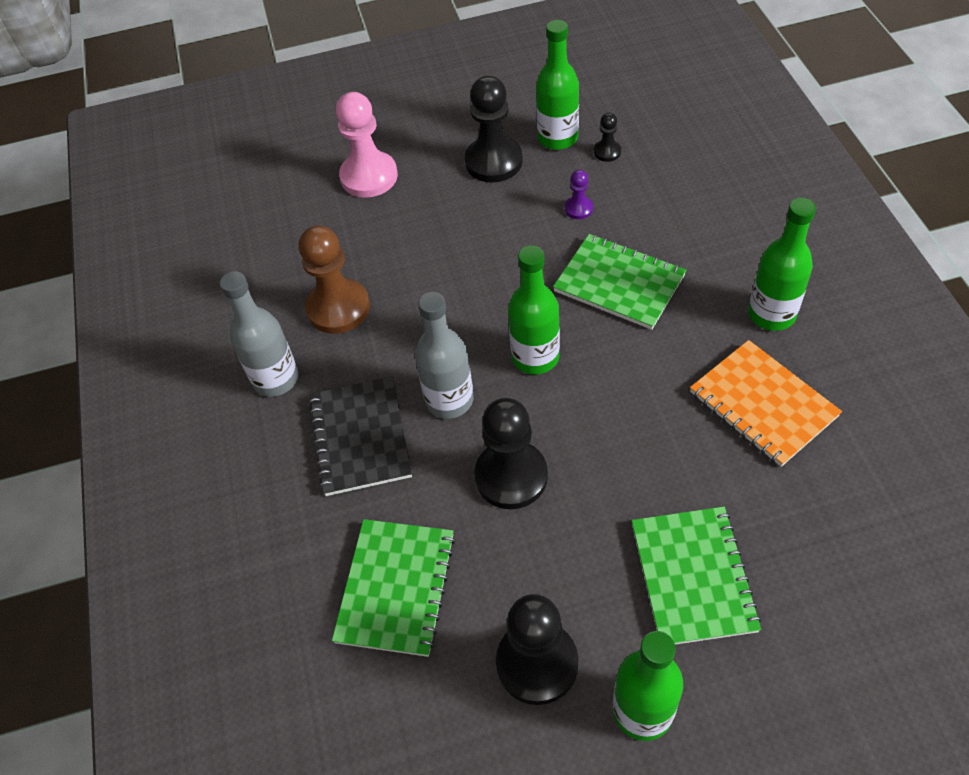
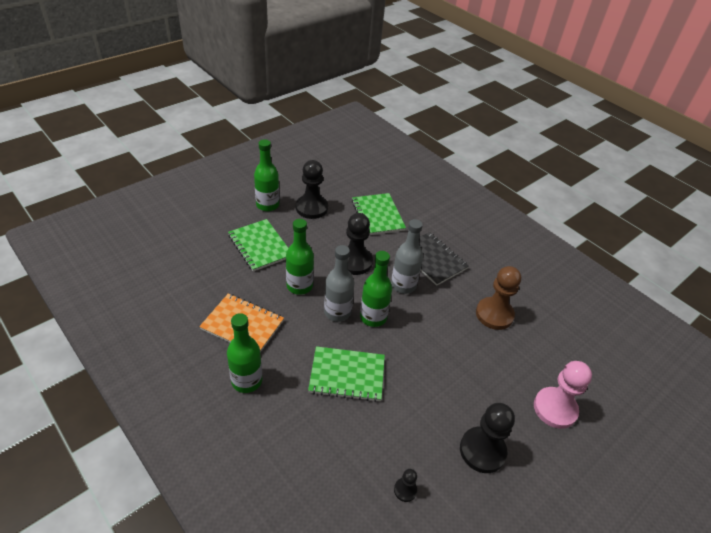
camera: 145 degrees right, 10 degrees down
grey bottle [220,271,298,397] -> grey bottle moved to [324,245,354,322]
green bottle [536,20,579,150] -> green bottle moved to [286,219,314,295]
purple pawn [565,170,593,219] -> none

